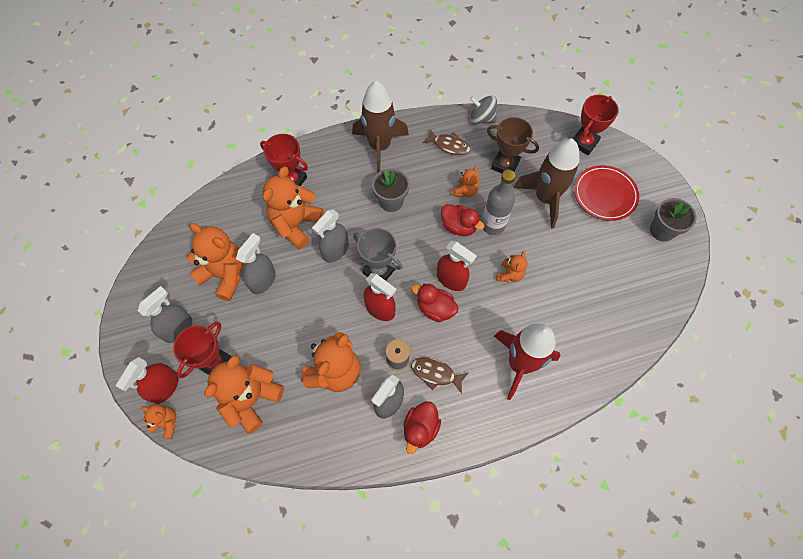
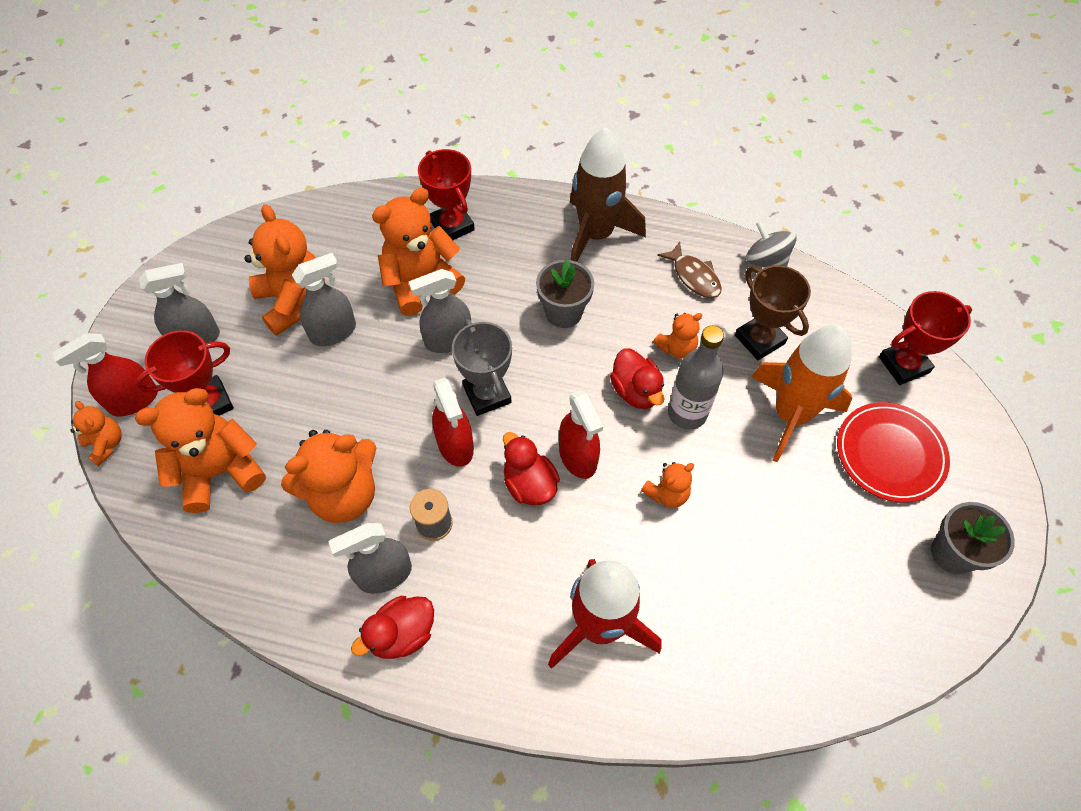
camera: 30 degrees right, 5 degrees down
brown fish [411,357,468,394] -> none
brown rocket [514,139,580,228] -> orange rocket [751,325,852,462]

